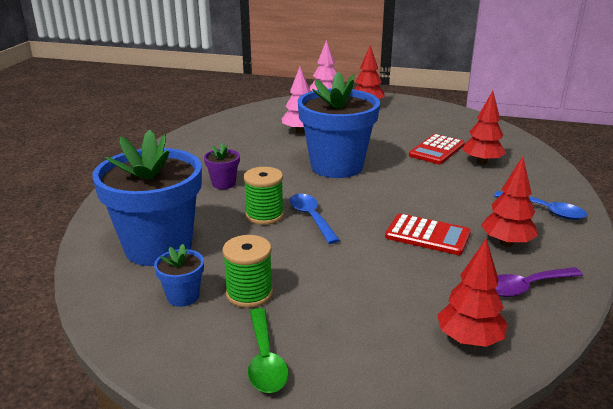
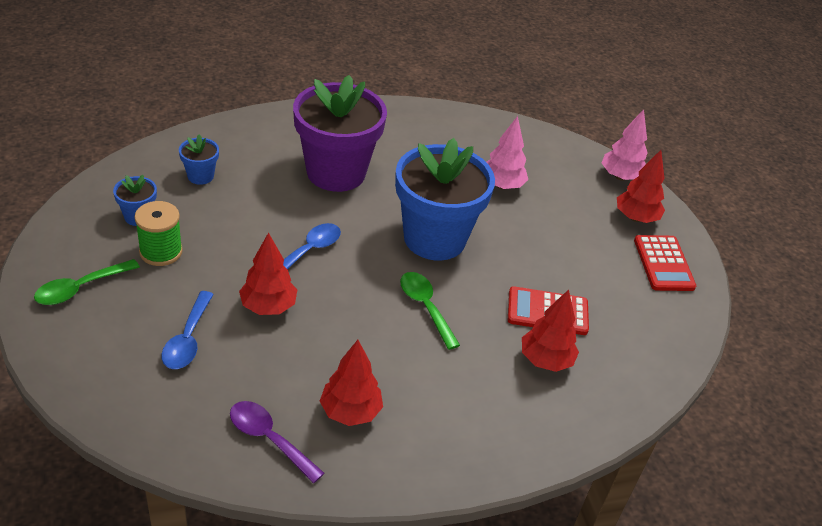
camera: 55 degrees right, 15 degrees up
blue flower pot [92,130,202,266] -> blue flower pot [179,134,219,185], size x0.42
purple flower pot [204,143,240,189] -> purple flower pot [293,75,387,192], size x2.36
green spool [243,167,284,225] -> none
red calculator [385,213,471,255] -> red calculator moved to [634,235,696,291]
red tree [437,239,507,347] -> red tree moved to [239,232,297,315]
blue spoon [494,191,587,220] -> blue spoon moved to [161,291,214,369]
none -> green spoon [400,272,460,350]

